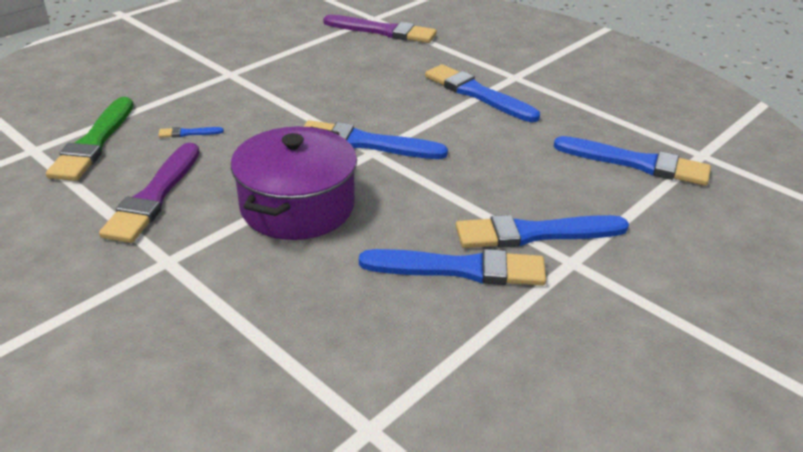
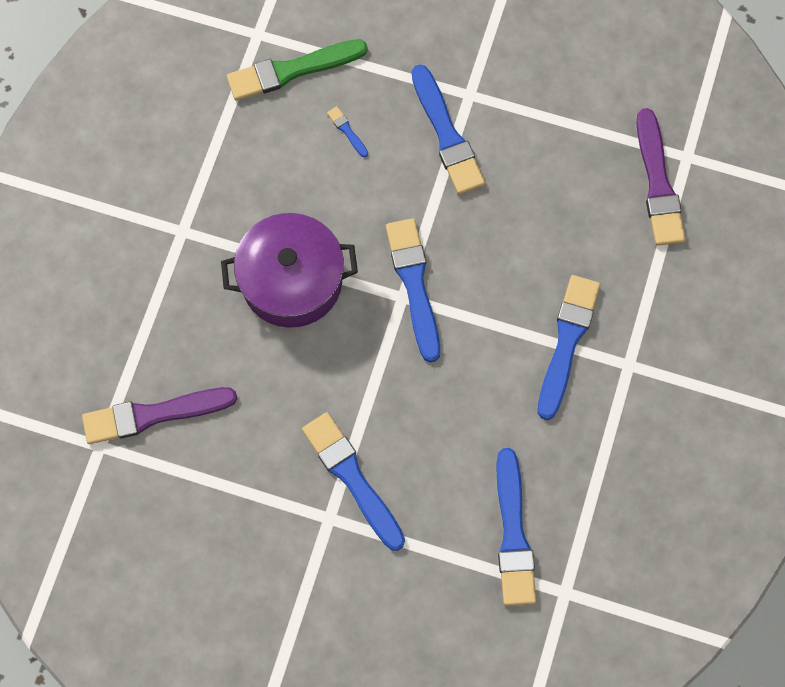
camera: 65 degrees right, 35 degrees up
purple brush [99,143,199,243] -> purple brush moved to [82,387,237,444]
blue brush [359,249,546,286] -> blue brush moved to [412,65,485,195]

